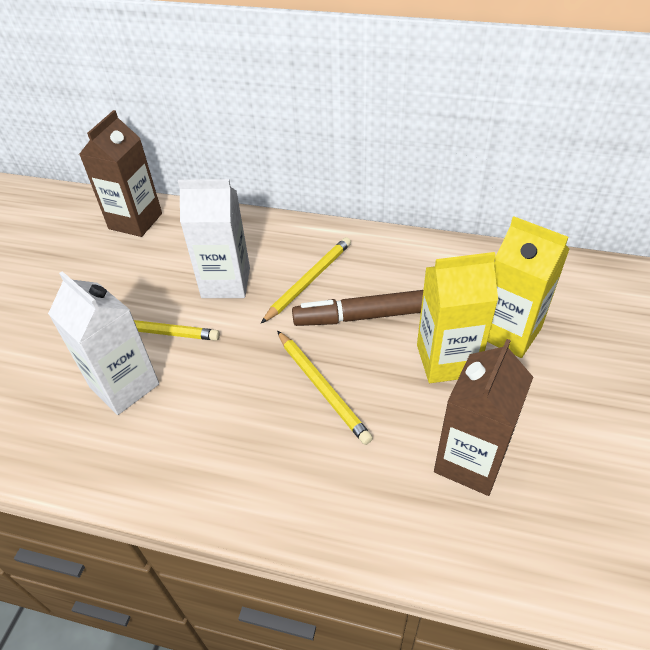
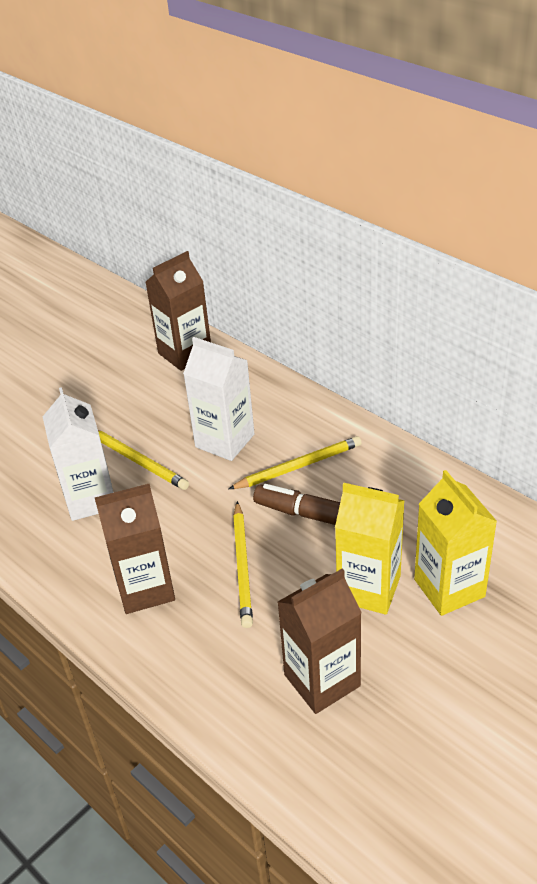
camera: 30 degrees right, 5 degrees down
none -> brown carton [95,484,175,614]

